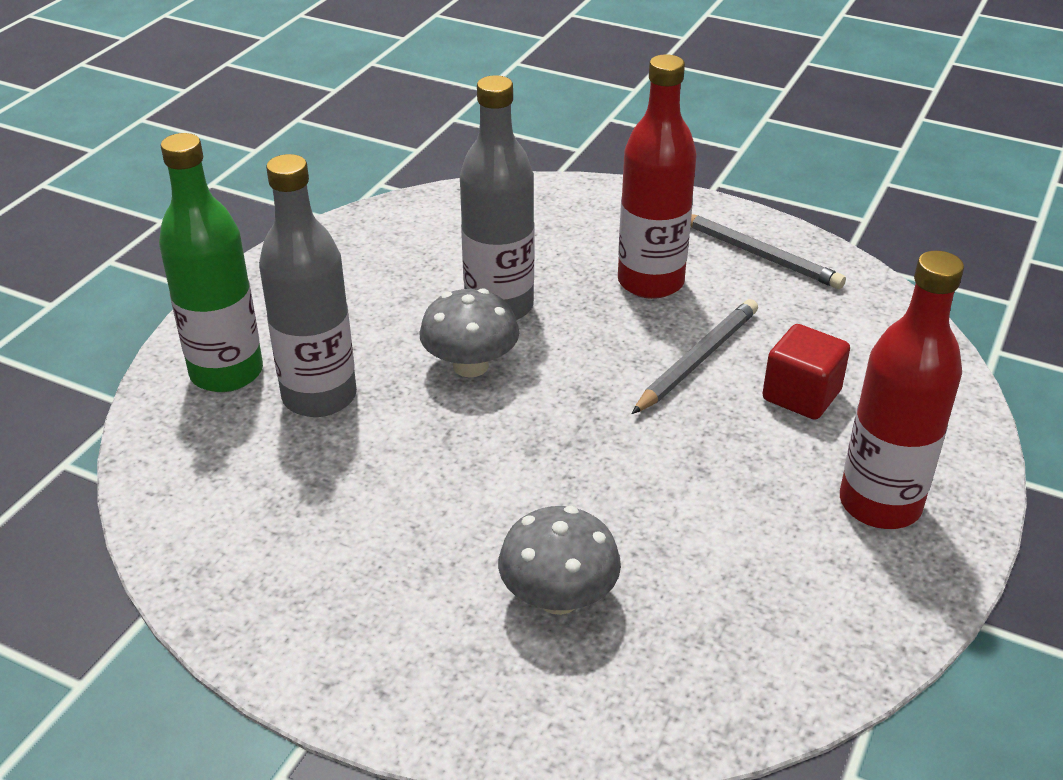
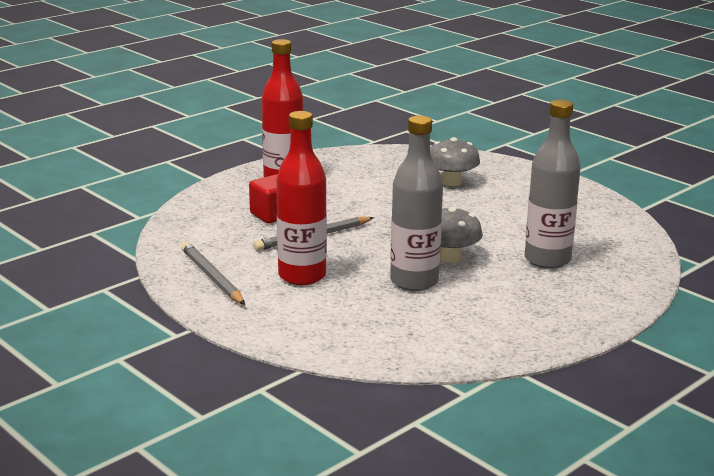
camera: 160 degrees left, 15 degrees down
green bottle [159,133,263,392] -> none

